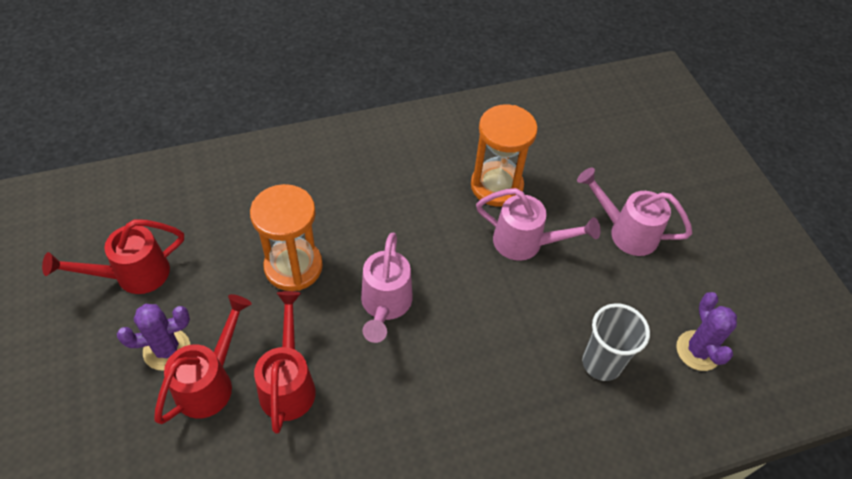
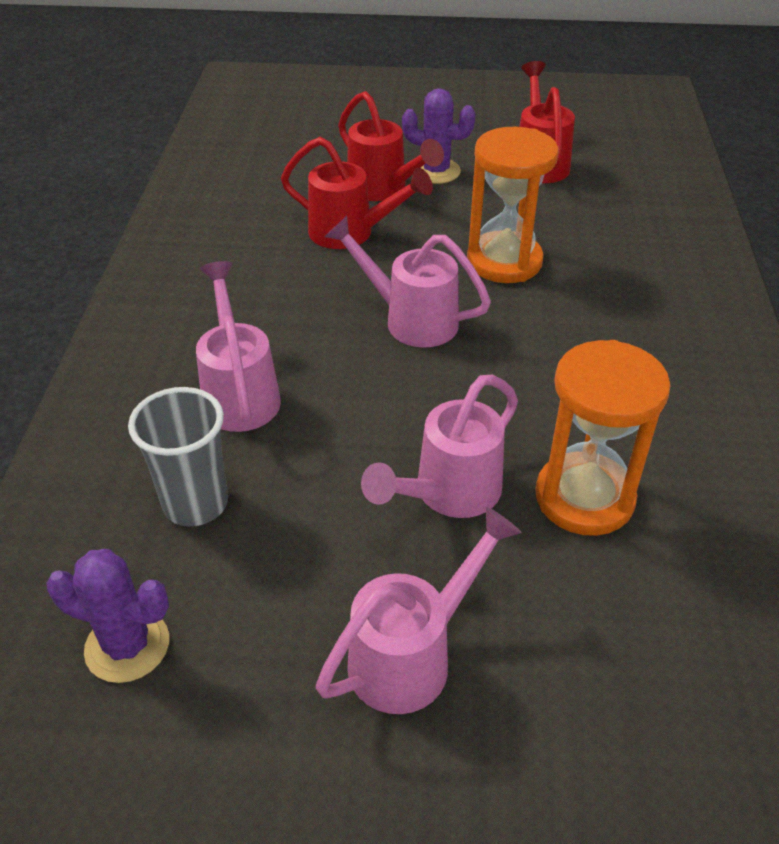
camera: 115 degrees right, 10 degrees down
purple cactus [117,304,190,371] -> purple cactus turned 75 degrees counterclockwise [402,88,476,184]
none -> pink watering can [196,261,281,432]

